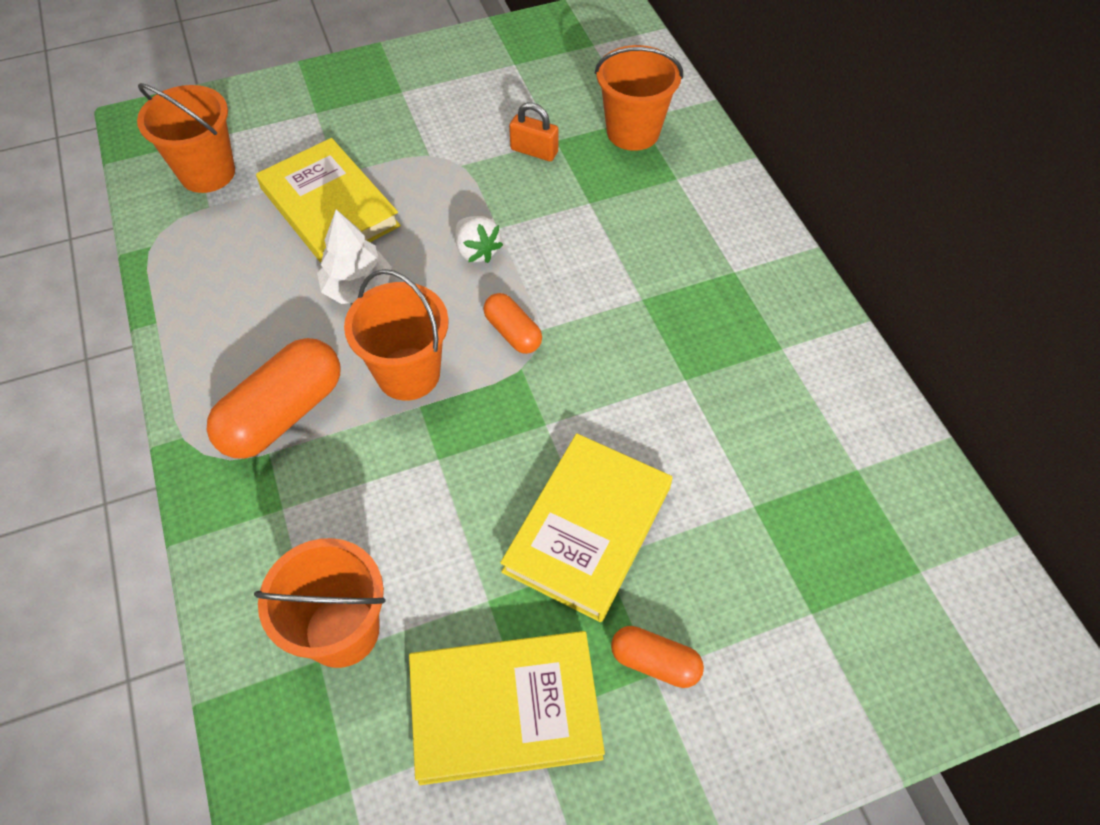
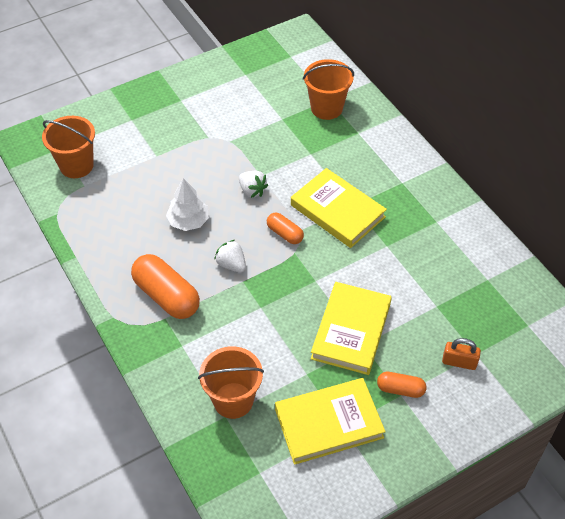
camera: 10 degrees left, 5 degrees down
orange capsule [207,338,340,459] -> orange capsule turned 75 degrees counterclockwise [131,254,200,319]
yellow book [256,138,401,263] -> yellow book moved to [291,168,387,248]
orange bucket [344,269,449,401] -> white strawberry [214,240,246,273]
orange padlock [509,102,559,161] -> orange padlock moved to [442,338,481,370]

